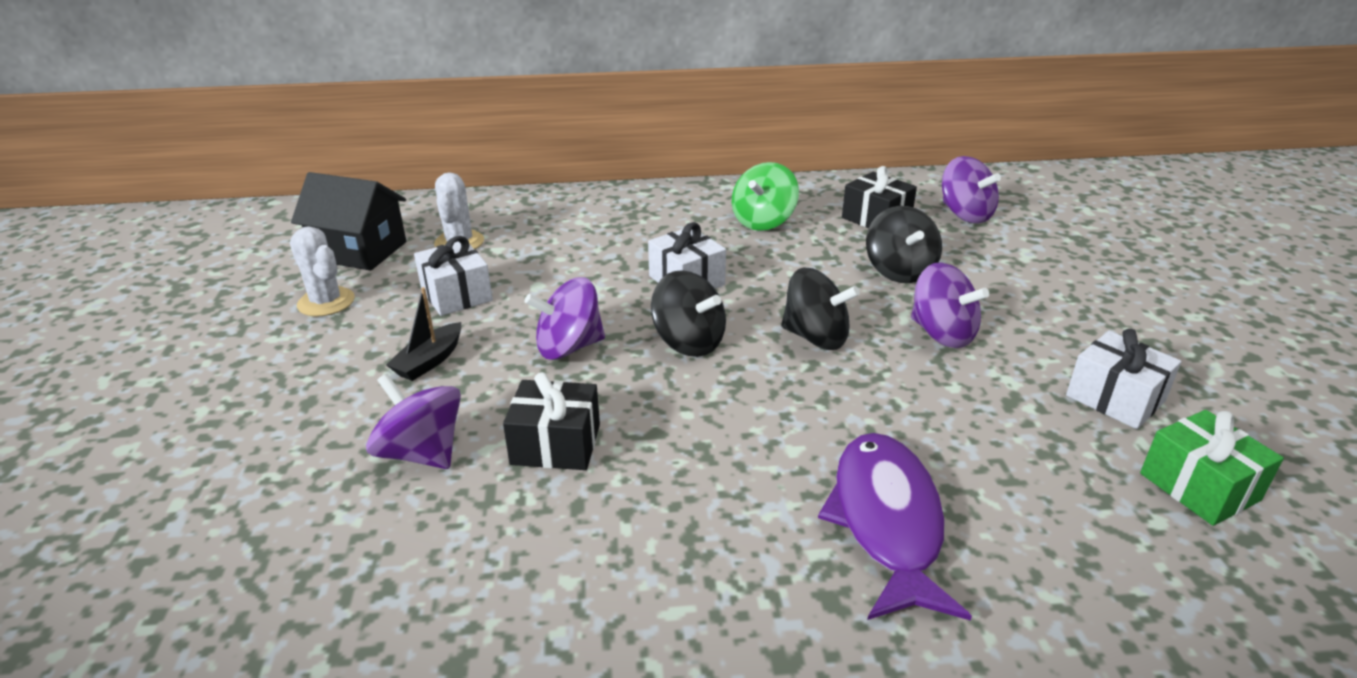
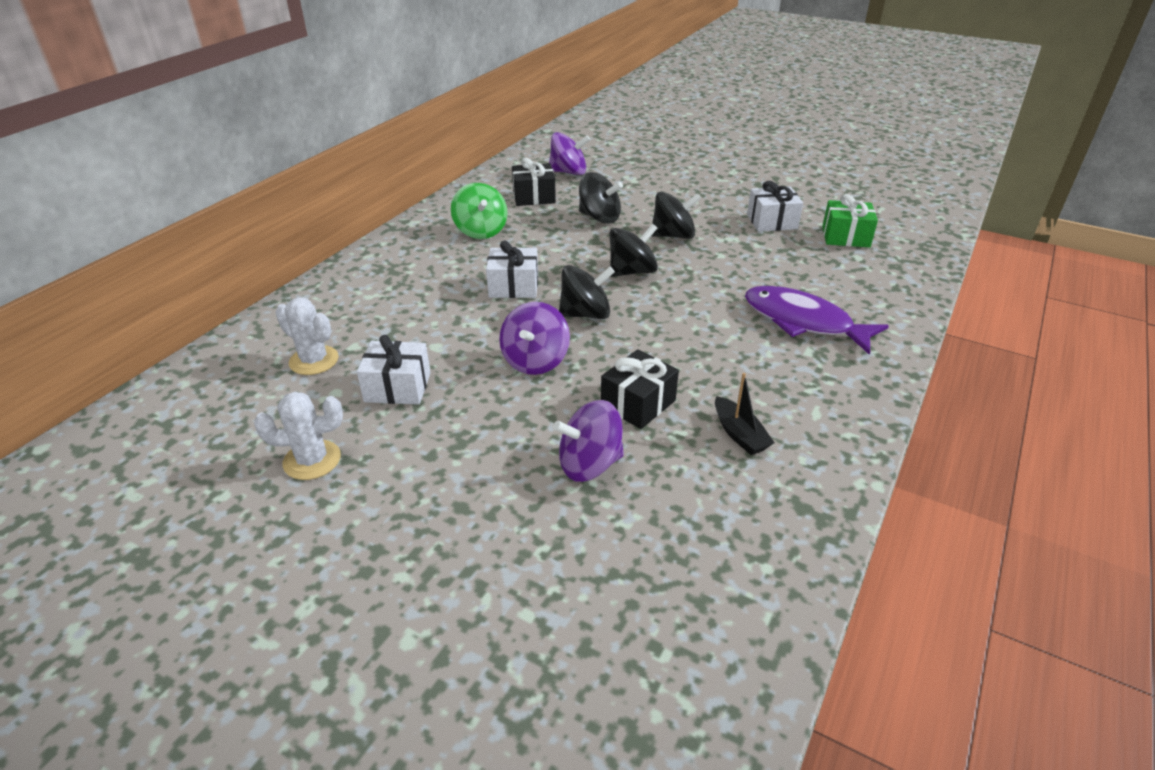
camera: 55 degrees left, 5 degrees up
black house [291,172,406,271] -> none
black boat [386,287,462,381] -> black boat moved to [715,373,775,455]
purple spinning top [911,263,989,348] -> black spinning top [651,192,701,239]

